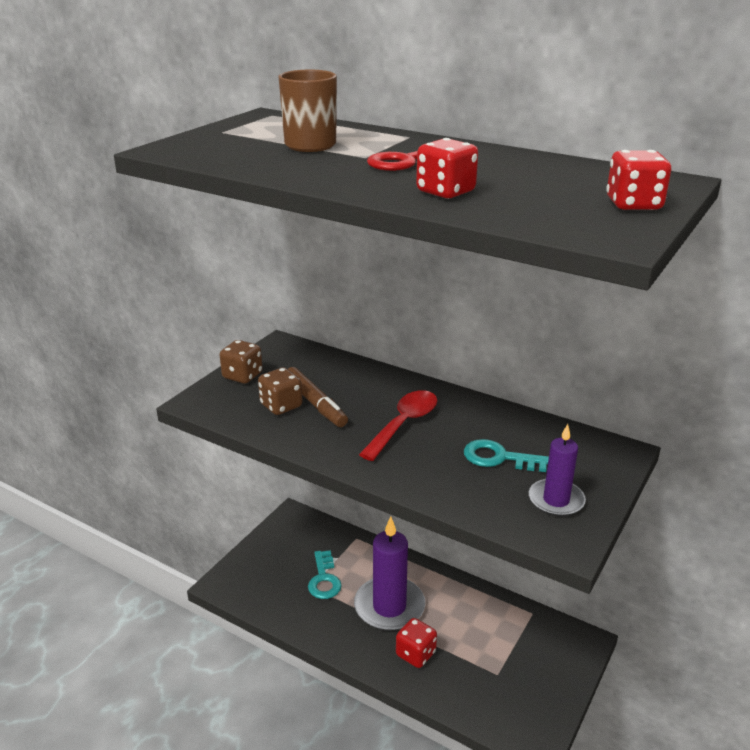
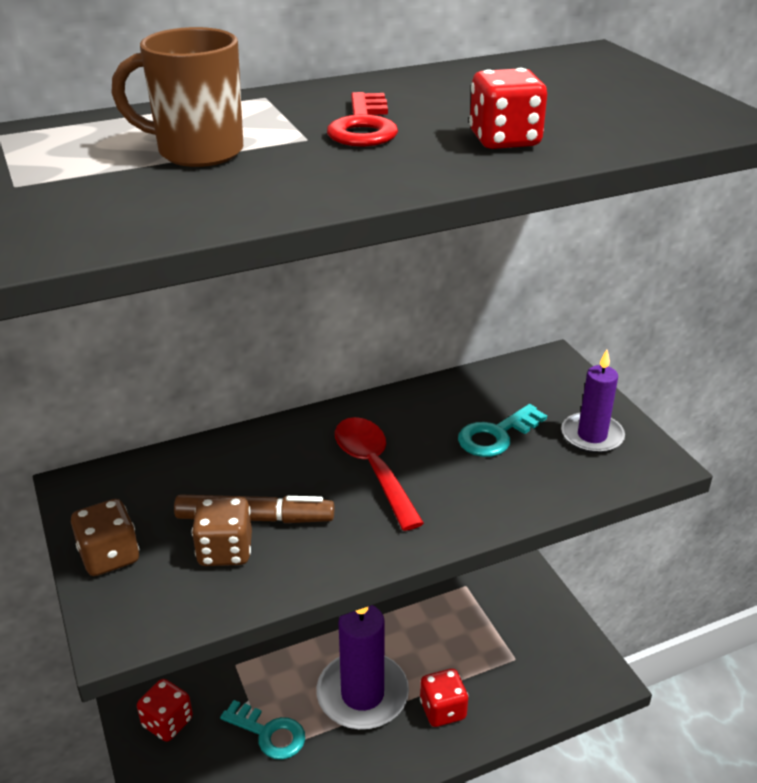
camera: 55 degrees left, 5 degrees up
red dice [606,150,671,210] -> red dice moved to [137,679,193,742]

